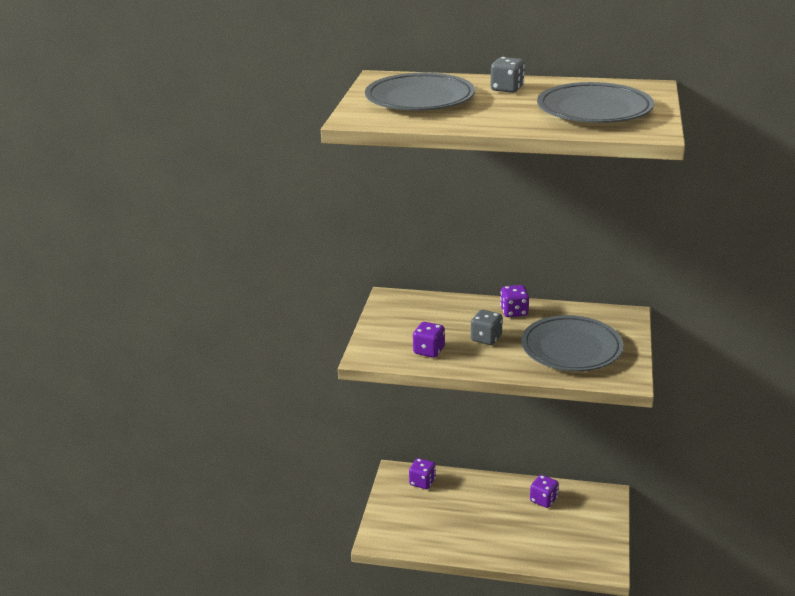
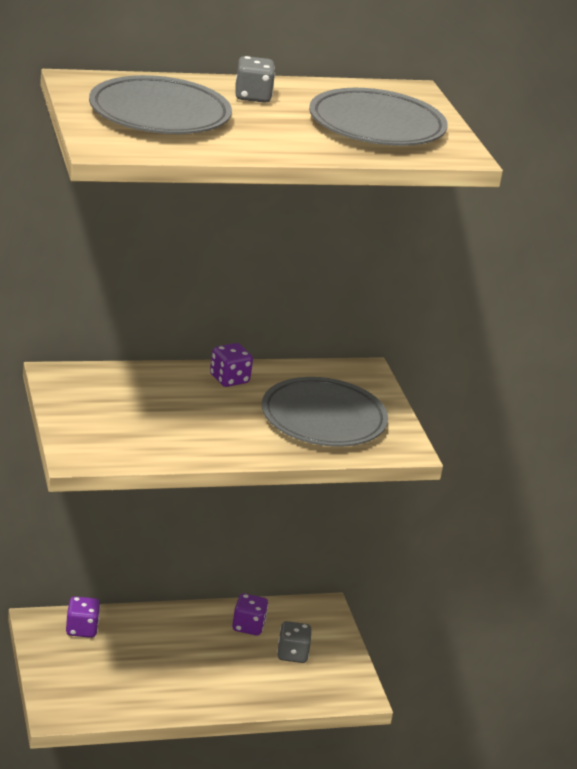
camera: 30 degrees left, 0 degrees up
purple dice [413,322,445,358] -> none
grey dice [471,310,503,345] -> grey dice moved to [277,621,312,663]

